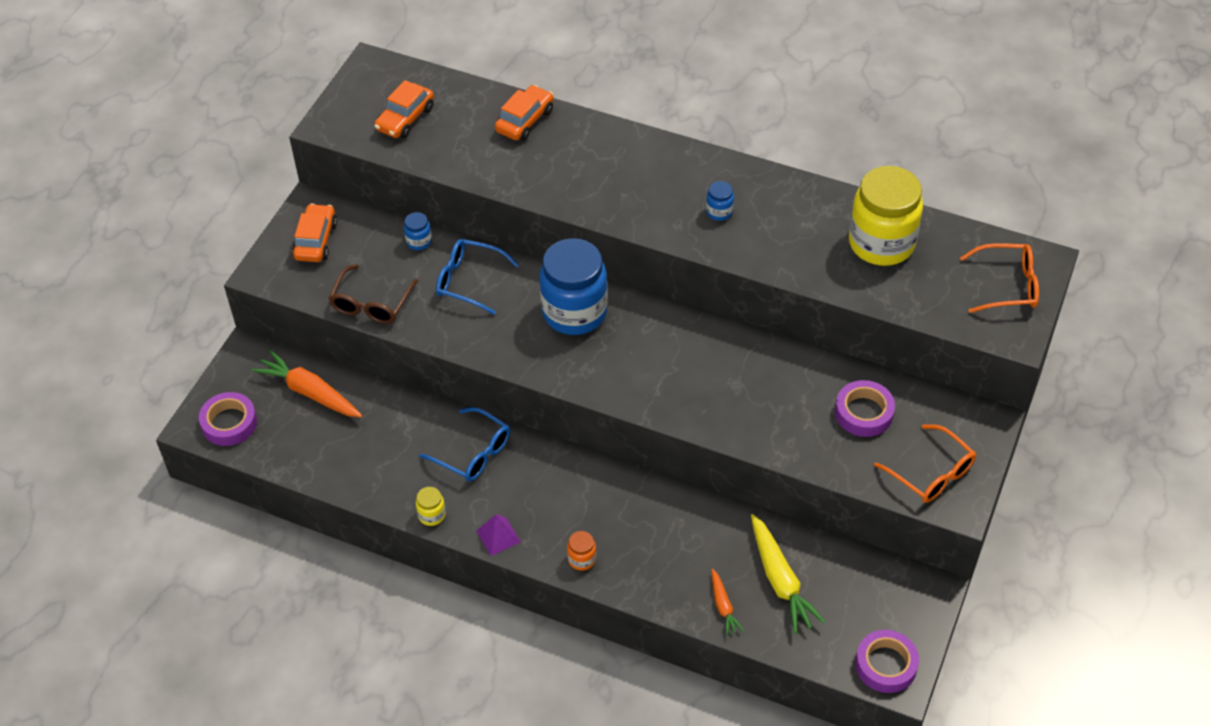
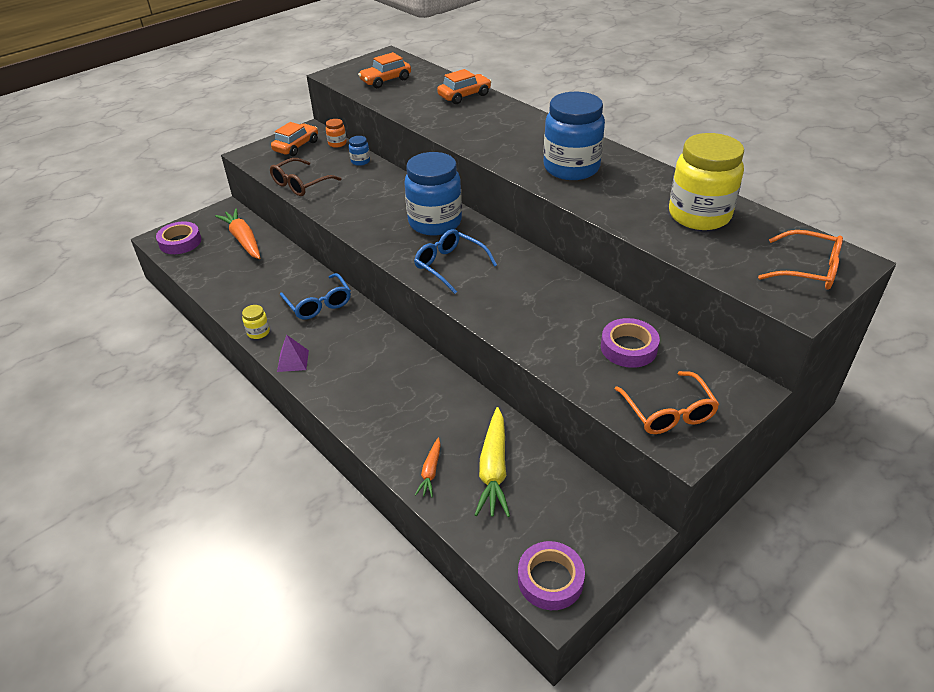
camera: 25 degrees right, 10 degrees down
blue glasses [436,239,519,315] -> blue glasses moved to [414,229,497,294]
orange jar [567,531,596,571] -> orange jar moved to [326,119,347,148]
blue jar [706,181,734,221] -> blue jar [544,92,605,180], size x2.45

